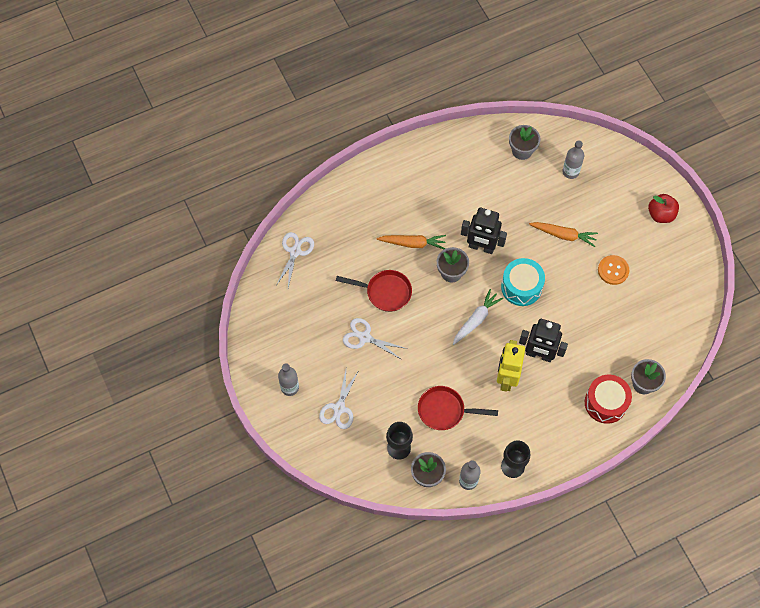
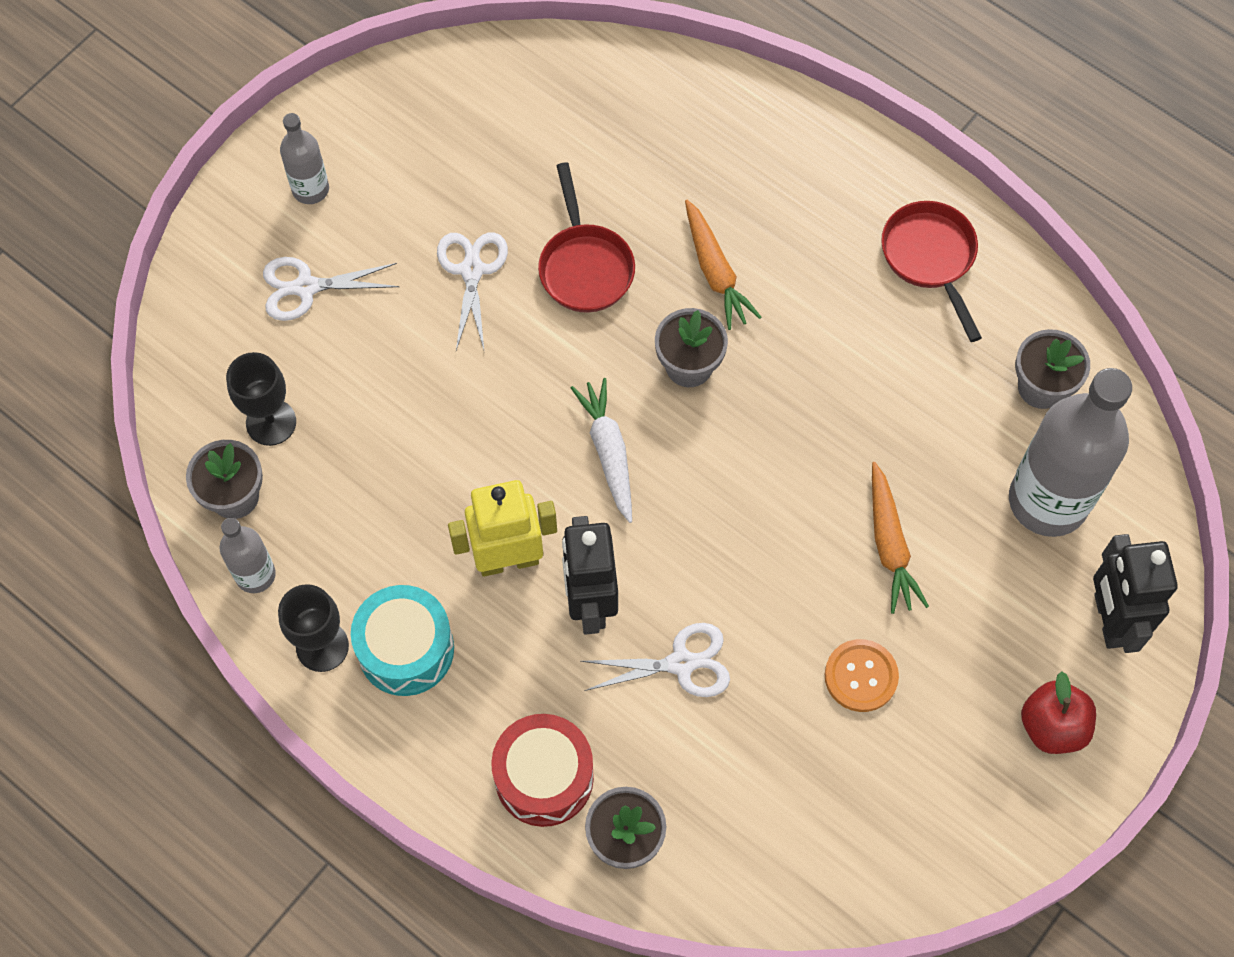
camera: 65 degrees right, 0 degrees up
white scissors [275,232,314,288] -> white scissors moved to [581,623,730,697]
red pan [418,386,498,430] -> red pan moved to [881,201,982,342]
white carrot [453,289,503,345] -> white carrot turned 120 degrees counterclockwise [571,378,632,523]
black robot [461,208,507,254] -> black robot moved to [1093,534,1178,653]
turquoise drum [501,258,545,306] -> turquoise drum moved to [351,585,454,696]
grey bottle [562,140,584,179] -> grey bottle [1009,368,1132,537], size x2.02

